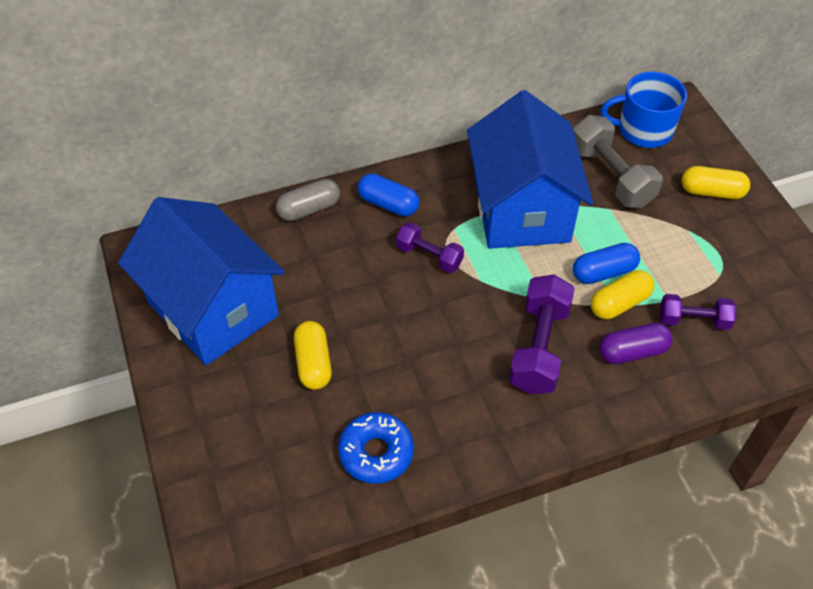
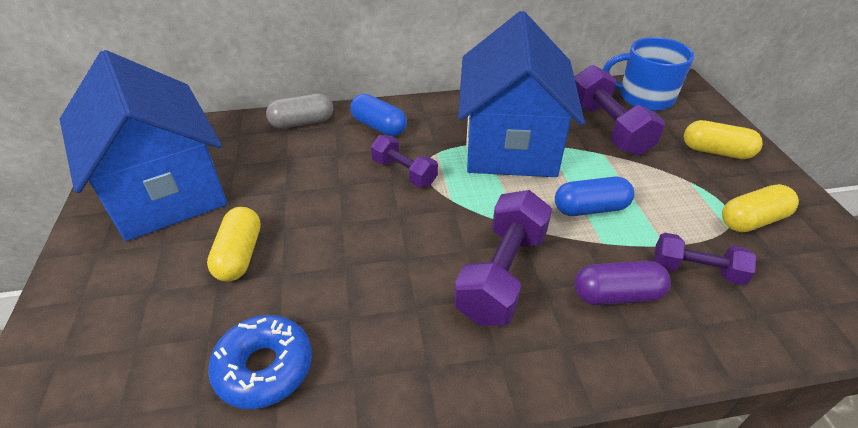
camera: 10 degrees right, 10 degrees down
grey dumbbell [573,115,663,208] -> purple dumbbell [574,65,665,156]
yellow capsule [591,270,654,319] -> yellow capsule moved to [722,184,799,232]

